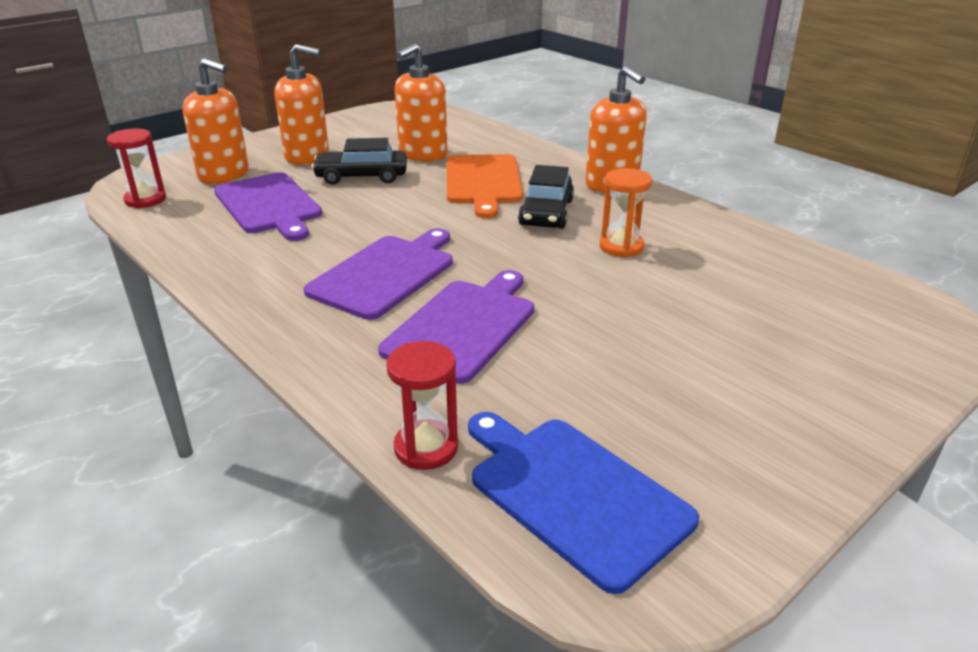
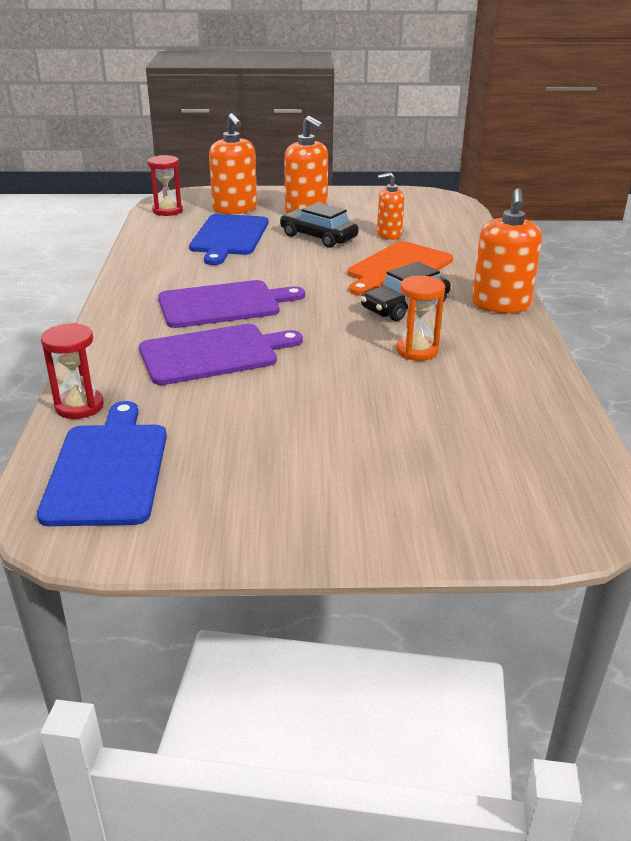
camera: 40 degrees right, 0 degrees up
purple cutting board [214,172,322,241] -> blue cutting board [189,214,268,265]
orange soap dispenser [395,43,447,162] -> orange soap dispenser [377,173,404,240], size x0.63

